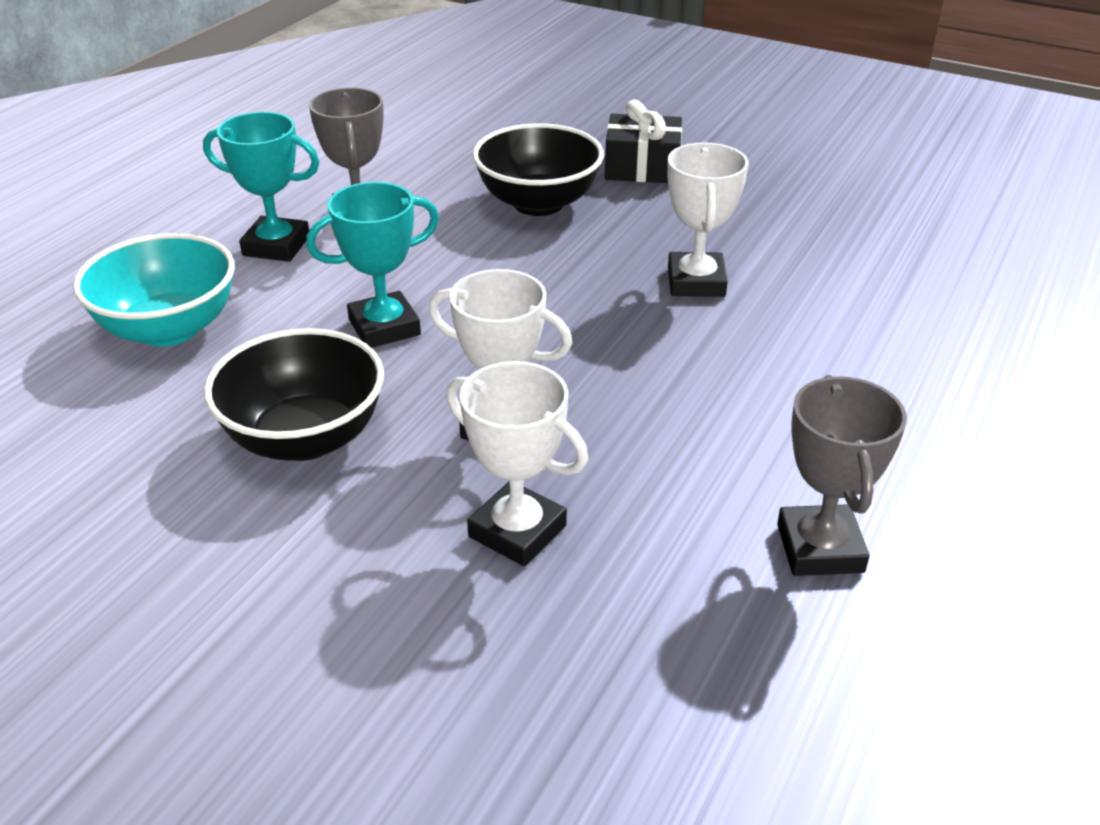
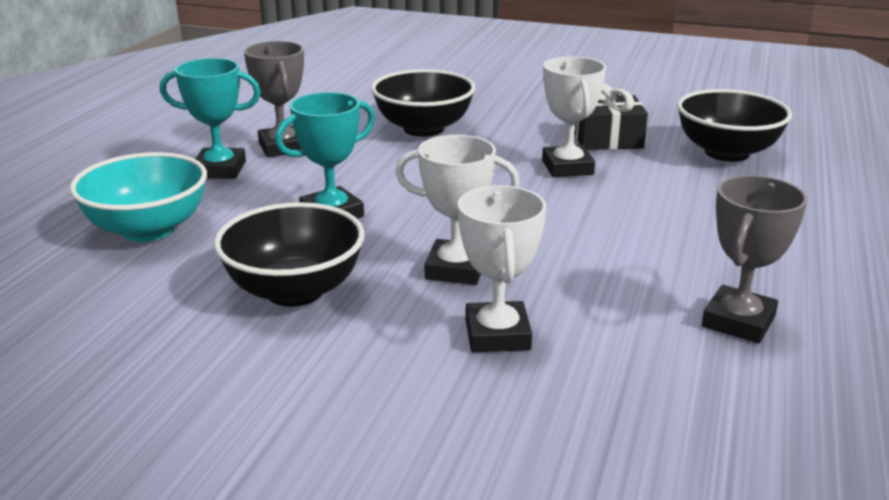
camera: 10 degrees left, 10 degrees down
white trophy [446,361,588,566] -> white trophy turned 60 degrees clockwise [458,185,546,353]
black gift [605,100,682,183] -> black gift moved to [574,83,648,150]
grey trophy [777,375,907,576] -> grey trophy turned 45 degrees clockwise [702,175,808,344]
none -> black bowl [677,89,792,162]

